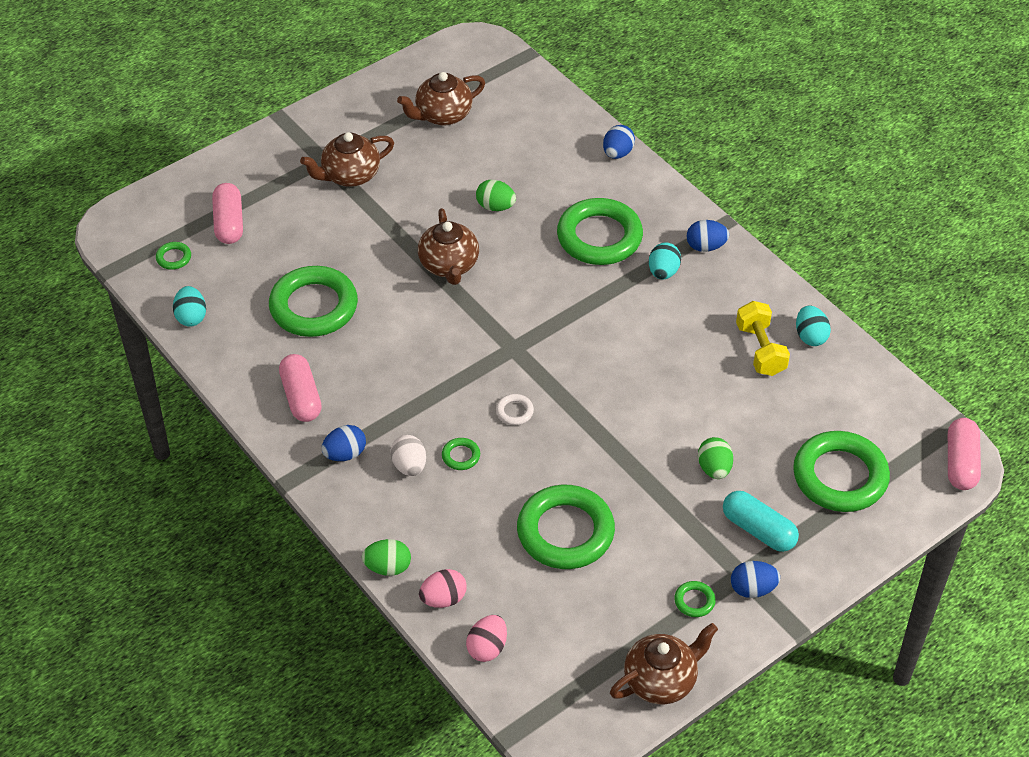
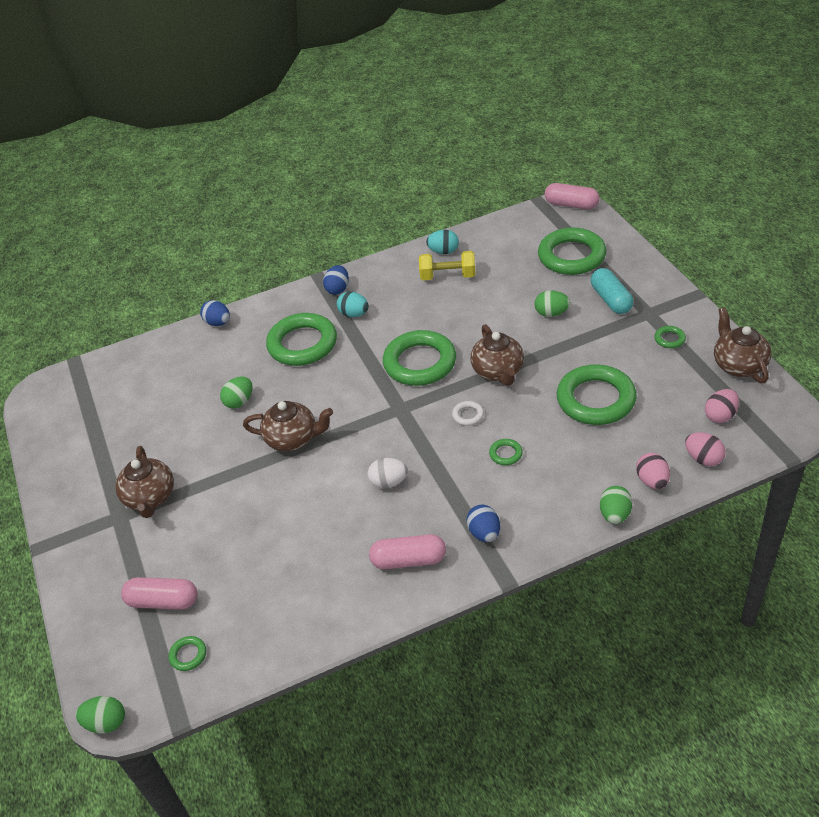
camera: 70 degrees left, 5 degrees down
turquoise egg [173,286,206,327] -> none
green ring [269,266,358,337] -> green ring moved to [383,330,456,386]
white egg [390,435,426,476] -> white egg moved to [368,458,408,489]
brown teapot [397,72,485,125] -> brown teapot moved to [471,324,524,386]
turquoise capsule [723,491,799,552] -> turquoise capsule turned 75 degrees counterclockwise [591,268,633,314]
blue egg [731,561,780,598] -> none
none -> green egg [76,696,125,734]
none -> pink egg [705,389,739,423]

